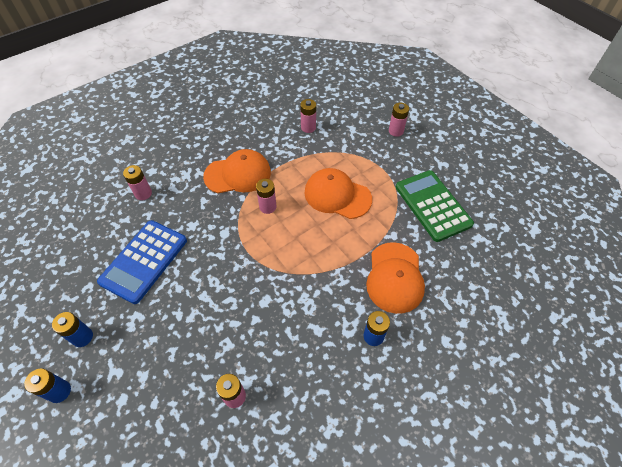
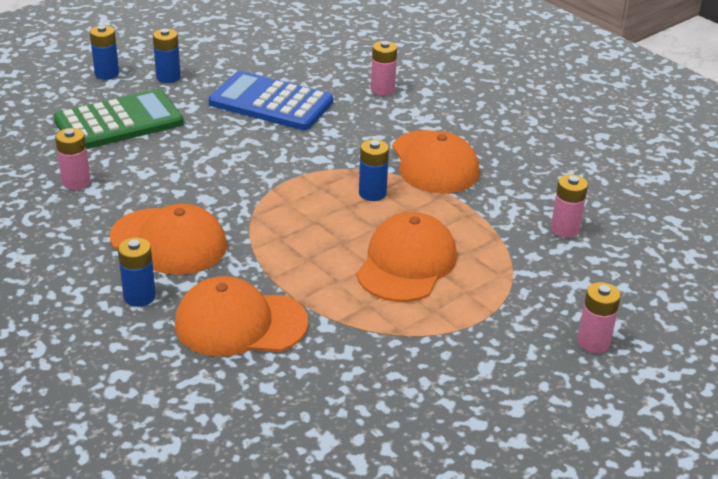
camera: 85 degrees right, 20 degrees down
pink battery [256,179,277,214] -> blue battery [359,139,389,201]
green calculator [396,170,474,242] -> green calculator moved to [54,89,184,149]
none -> orange cap [110,204,227,275]

